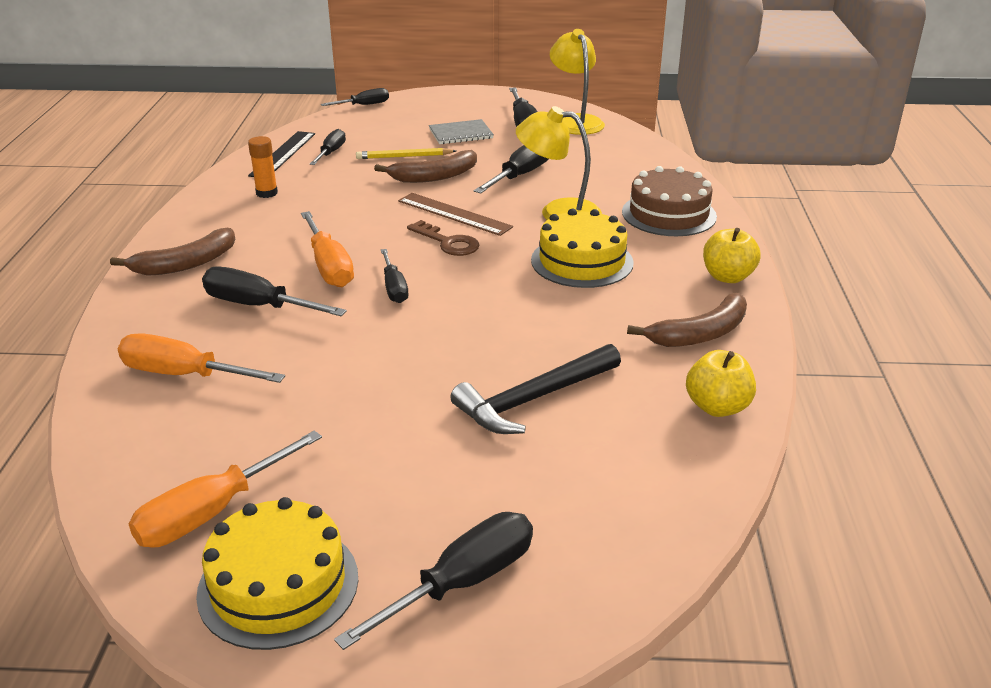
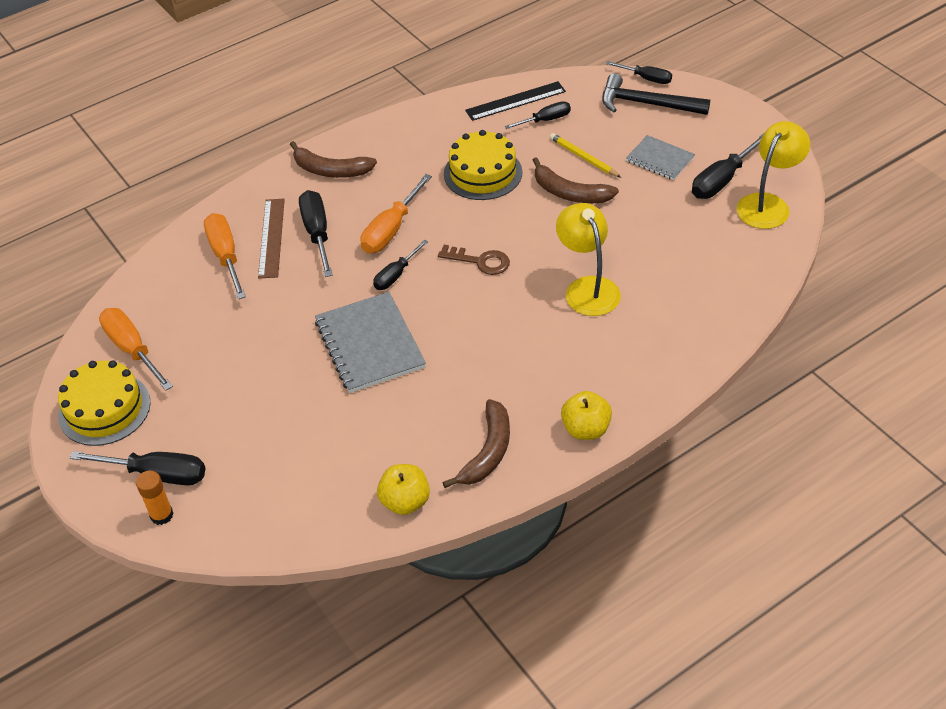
camera: 55 degrees right, 15 degrees up
orange screwdriver [129,431,322,548] -> orange screwdriver turned 45 degrees clockwise [99,308,173,391]
orange glue stick [248,136,278,198] -> orange glue stick moved to [136,470,174,525]
brown ruler [398,193,513,236] -> brown ruler moved to [258,199,285,279]
brown key [407,220,479,256] -> brown key turned 75 degrees counterclockwise [438,245,510,275]
black hammer [450,344,621,434] -> black hammer moved to [602,73,710,115]
black screwdriver [474,145,549,194] -> none
yellow cake [531,209,634,288] -> yellow cake moved to [444,130,523,200]
brown cake [622,166,717,236] -> none
brown banana [627,293,747,347] -> brown banana turned 90 degrees counterclockwise [442,399,510,488]
none -> grey notebook [315,292,426,393]

